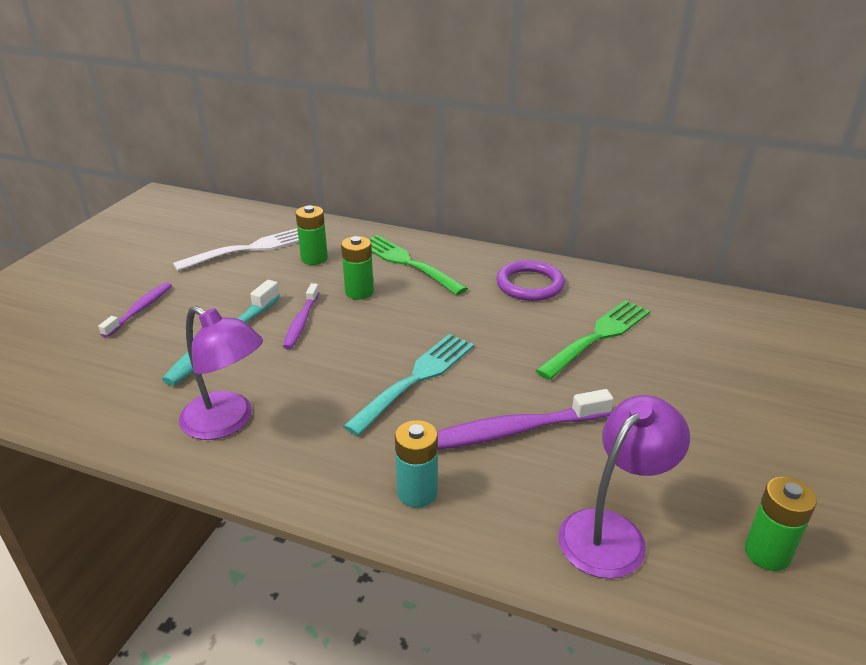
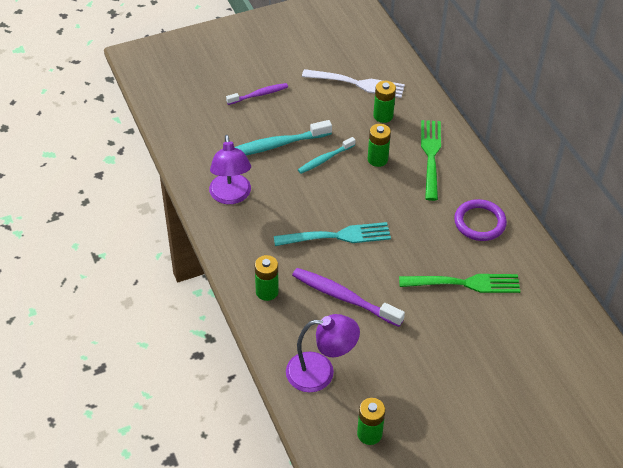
camera: 45 degrees right, 15 degrees up
purple toothbrush [283,283,319,349] -> turquoise toothbrush [298,137,356,174]
turquoise battery [395,420,438,508] -> green battery [255,255,279,301]

